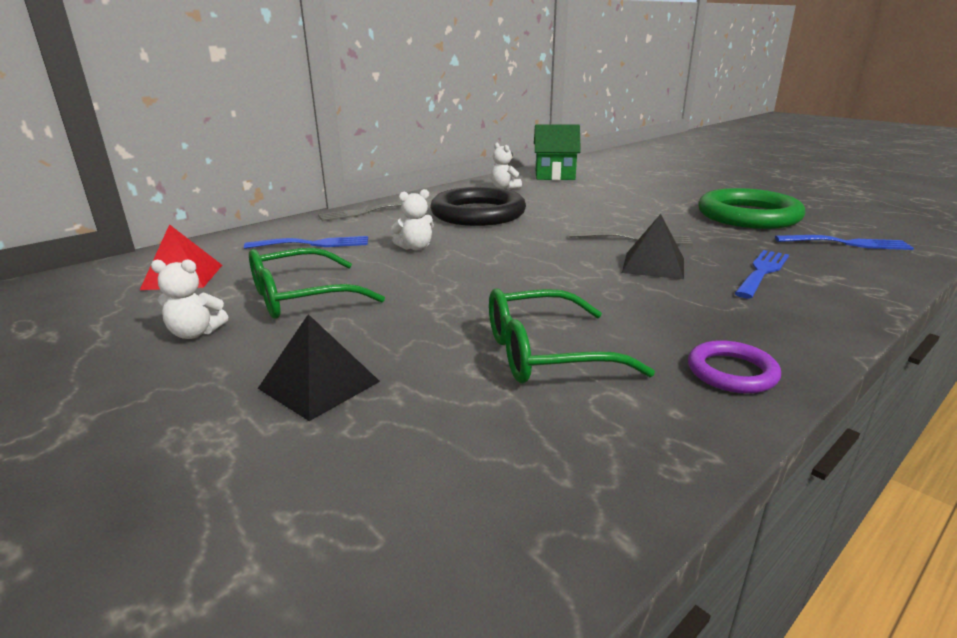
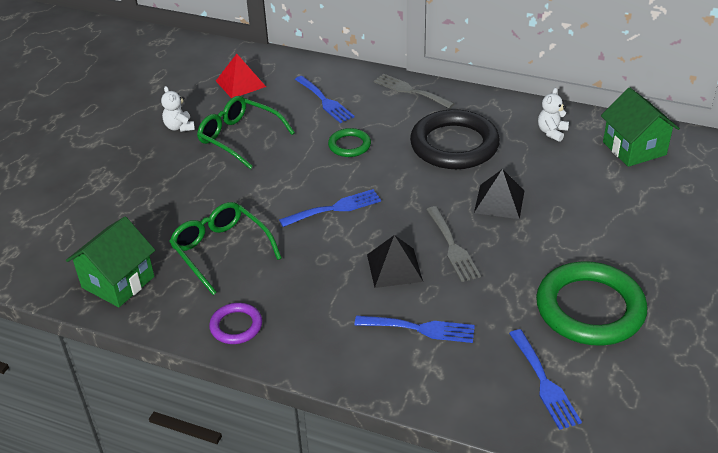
camera: 65 degrees right, 15 degrees up
black pyramid [258,314,380,421] -> black pyramid moved to [474,169,525,219]
white teddy bear [391,189,434,250] -> green ring [328,128,371,157]
none -> green house [66,217,155,307]
none -> blue fork [279,189,381,227]

